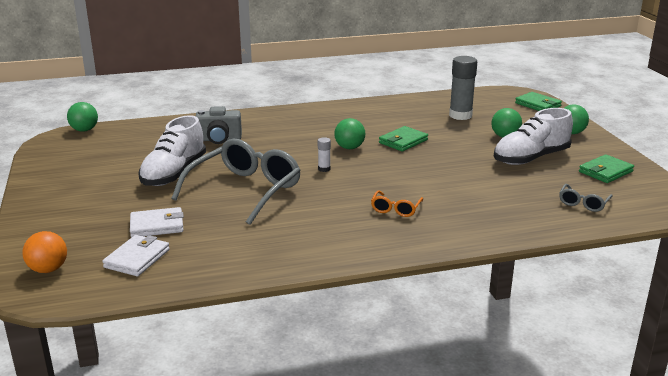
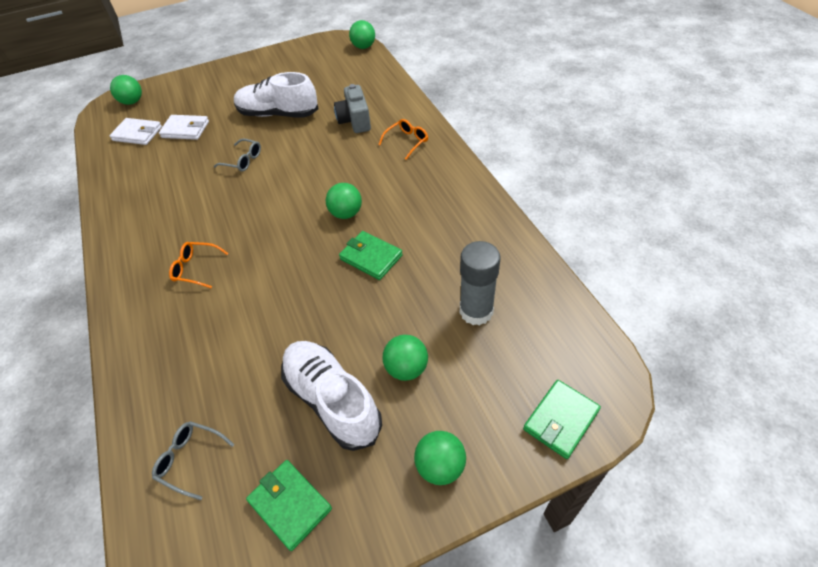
camera: 85 degrees right, 25 degrees up
orange ball [22,231,67,273] -> green ball [110,75,142,105]
white wallet [130,207,184,237] -> white wallet turned 60 degrees counterclockwise [159,115,209,140]
grey glasses [172,139,301,225] -> grey glasses [214,139,261,172], size x0.44
white glue stick [318,137,331,172] -> none
none -> orange glasses [378,119,428,160]

